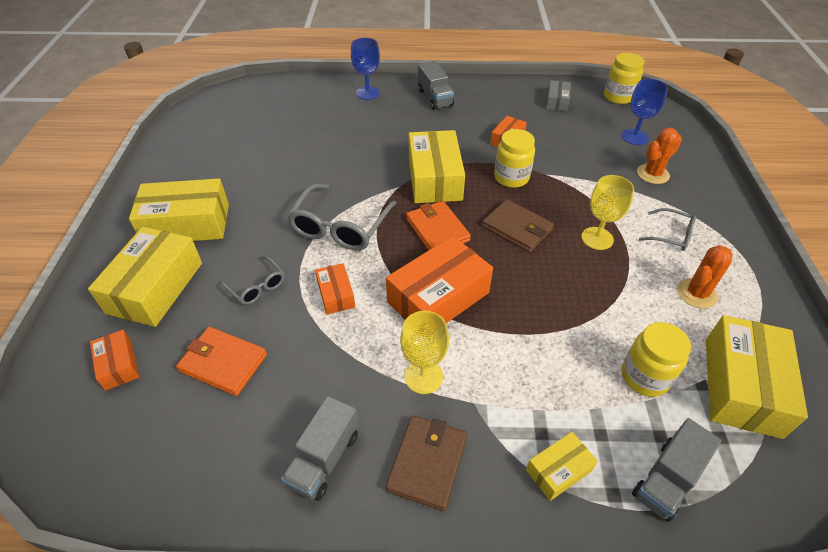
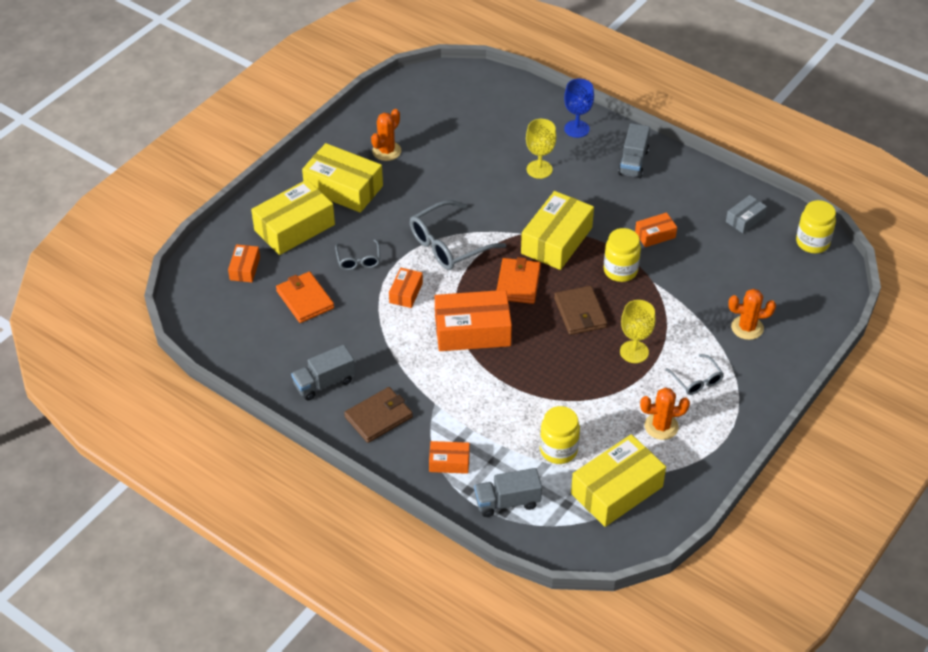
camera: 35 degrees right, 0 degrees up
yellow goblet [400,311,449,394] -> yellow goblet moved to [526,119,556,179]
yellow box [526,432,598,501] -> orange box [429,441,470,474]
blue goblet [621,79,668,145] -> none
none -> orange cactus [371,109,401,161]

